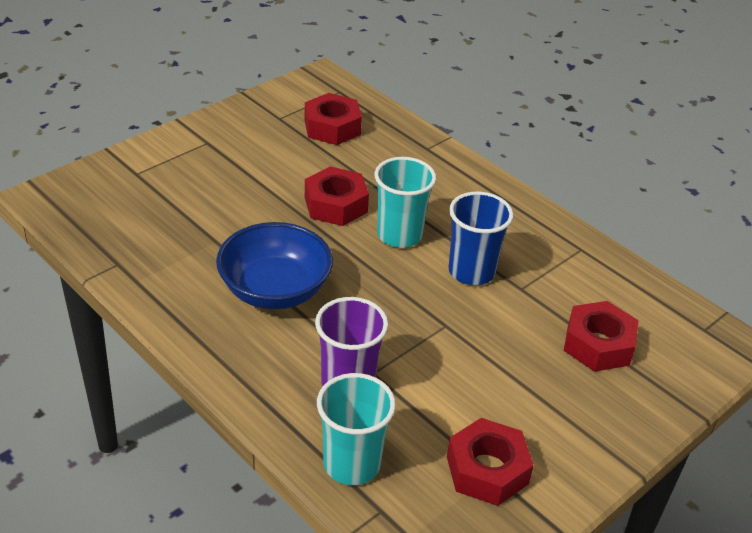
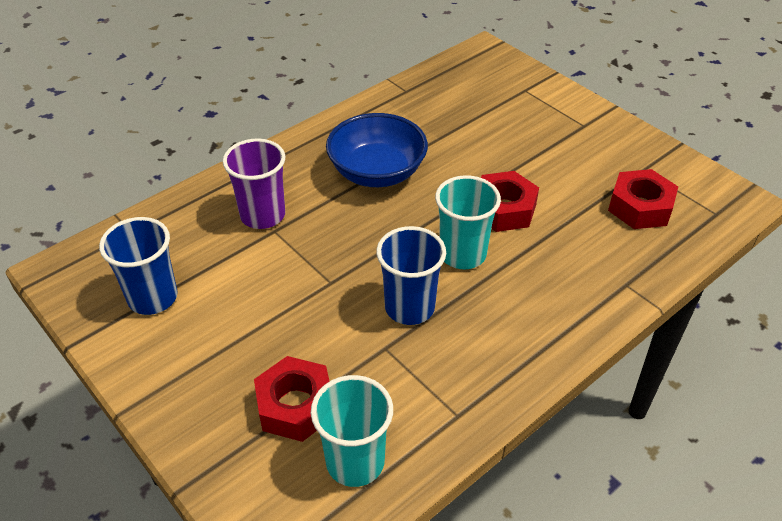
camera: 95 degrees right, 5 degrees up
turquoise cup [317,373,396,485] -> turquoise cup moved to [311,375,393,487]
red nut [447,418,534,506] -> blue cup [99,217,178,315]

